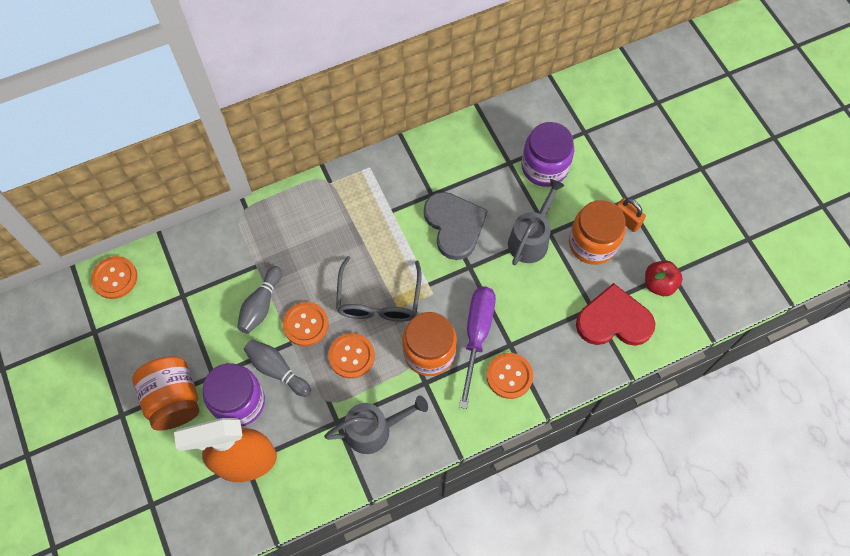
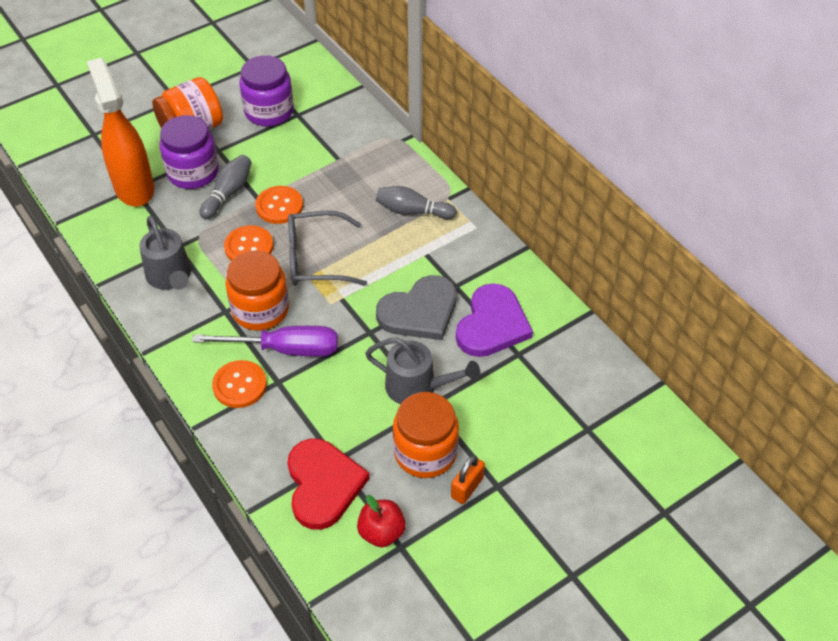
camera: 80 degrees right, 15 degrees down
orange button [91,256,137,299] -> none
grey bowling pin [237,266,282,334] -> grey bowling pin moved to [376,186,457,219]
purple jar [522,122,574,187] -> purple jar moved to [239,55,294,126]
none -> purple heart [456,283,533,357]

